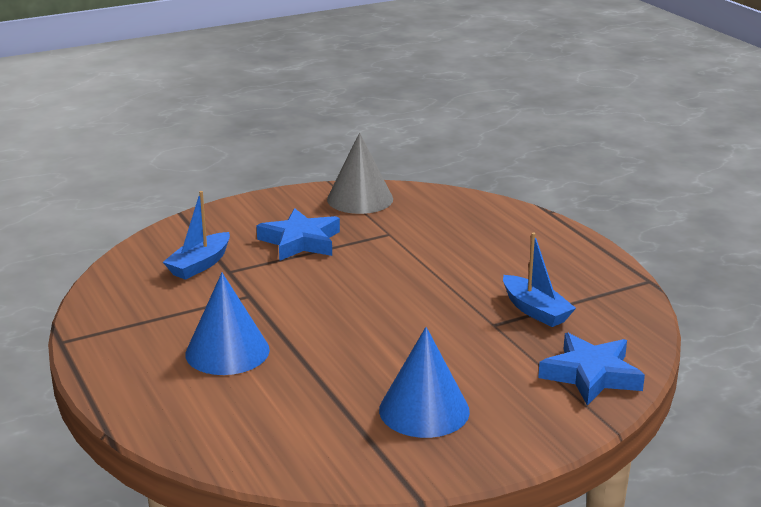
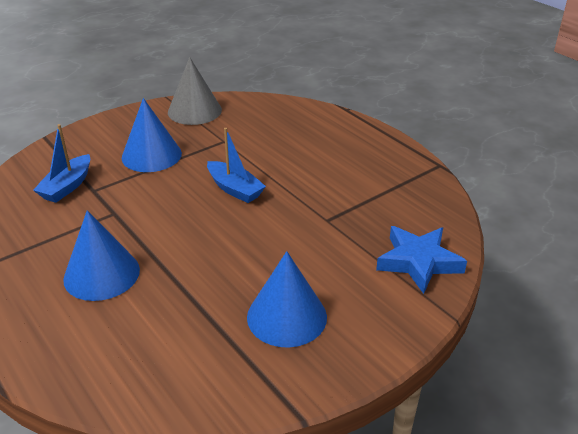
camera: 10 degrees left, 10 degrees up
blue star [257,208,340,261] -> blue cone [122,98,182,172]
blue boat [503,232,576,327] -> blue boat moved to [207,128,266,203]

